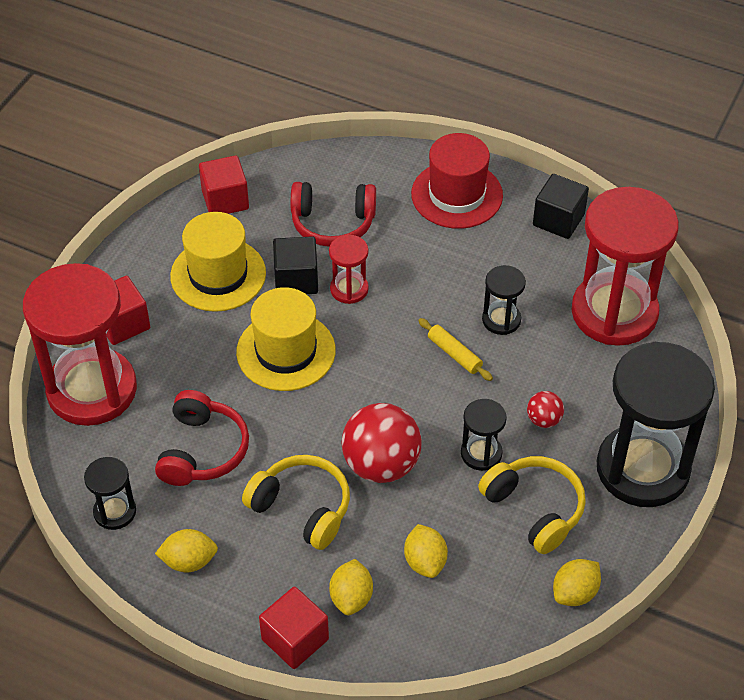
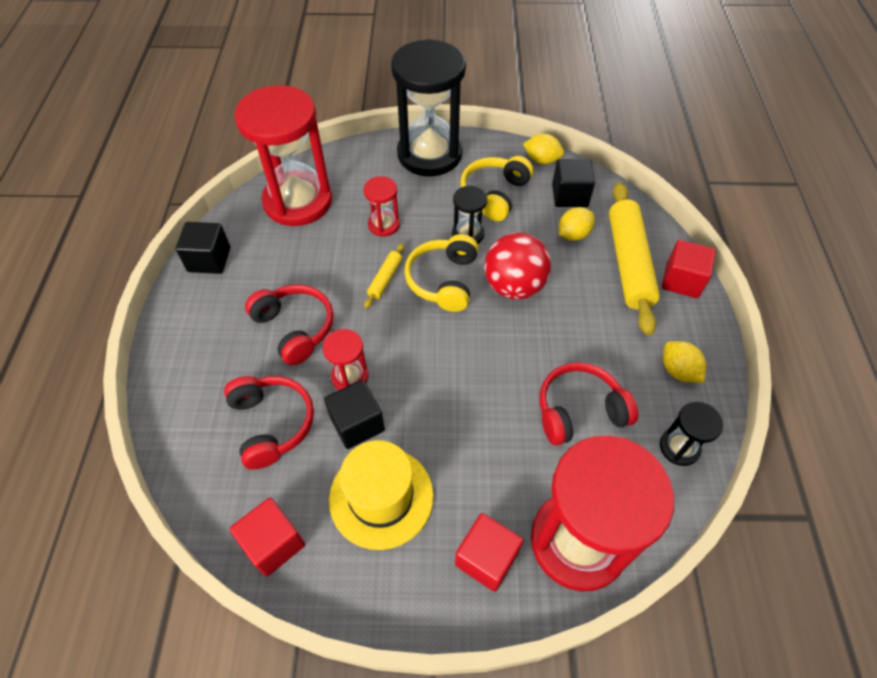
camera: 115 degrees left, 5 degrees up
yellow hat [236,287,336,391] -> none
yellow headphones [242,455,350,550] -> yellow headphones moved to [404,234,478,312]
yellow lemon [329,559,373,615] -> yellow rolling pin [609,182,660,336]
red hat [411,133,503,229] -> none
black hourglass [482,265,526,335] -> none
red ball [527,391,564,428] -> none
none -> red headphones [245,285,333,365]
none -> red hourglass [363,176,400,237]
none -> black cube [552,159,595,207]

